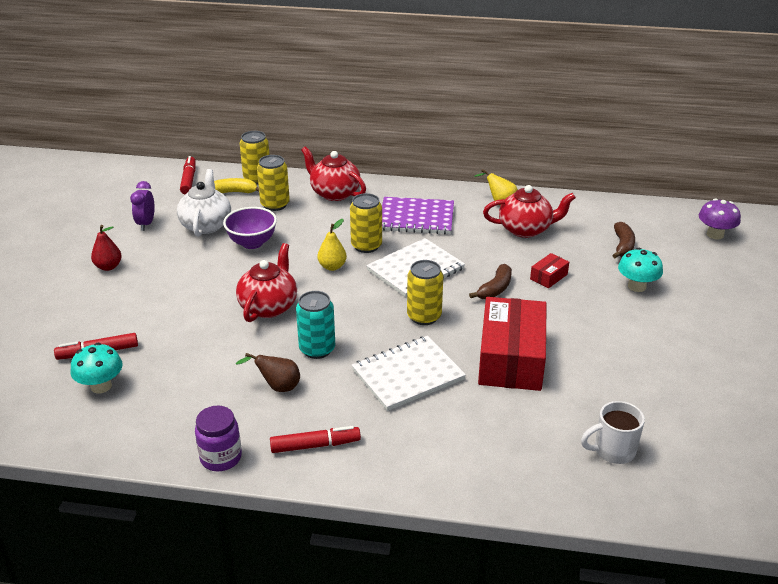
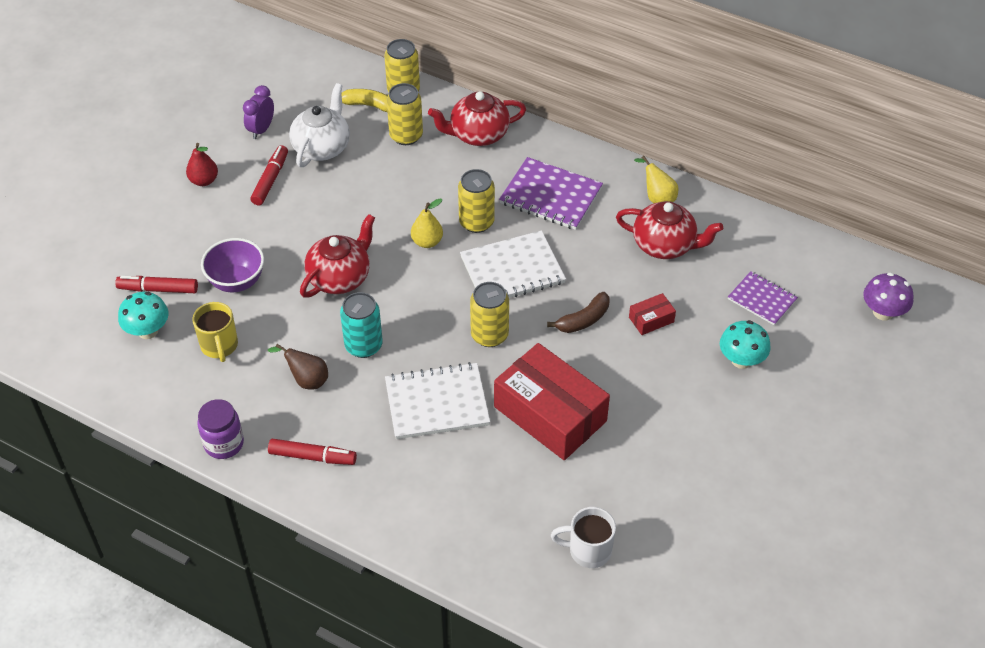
camera: 20 degrees right, 15 degrees up
red marker [180,156,196,194] -> red marker moved to [250,145,288,205]
purple bowl [223,207,277,249] -> purple bowl moved to [201,238,264,292]
red teapot [301,146,366,201] -> red teapot turned 75 degrees counterclockwise [428,91,526,146]
red box [478,297,547,391] -> red box turned 75 degrees counterclockwise [494,343,610,460]
brown banana [612,222,635,258] -> purple notebook [728,271,798,326]
none -> yellow mug [192,302,238,362]

